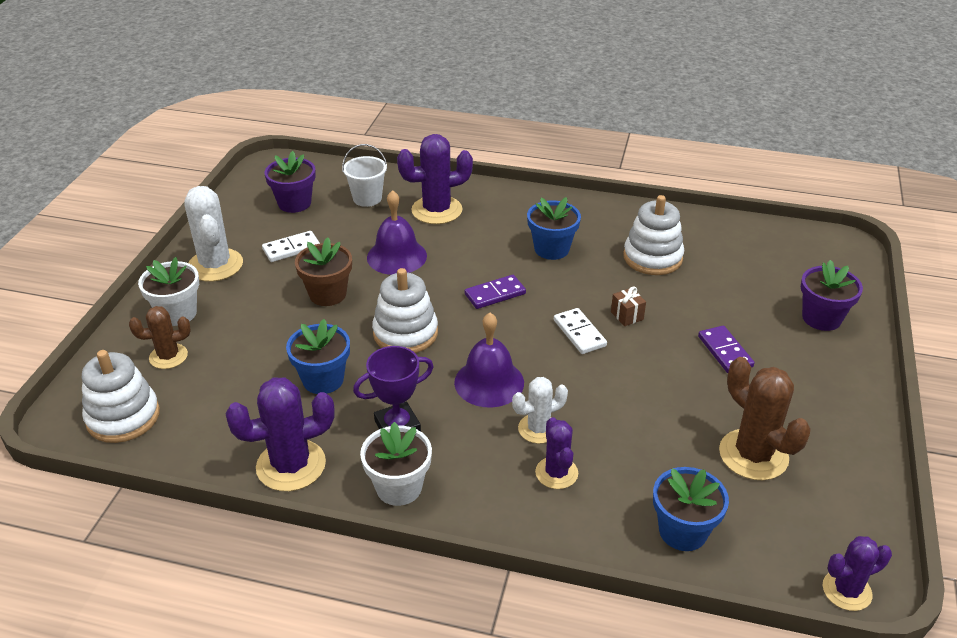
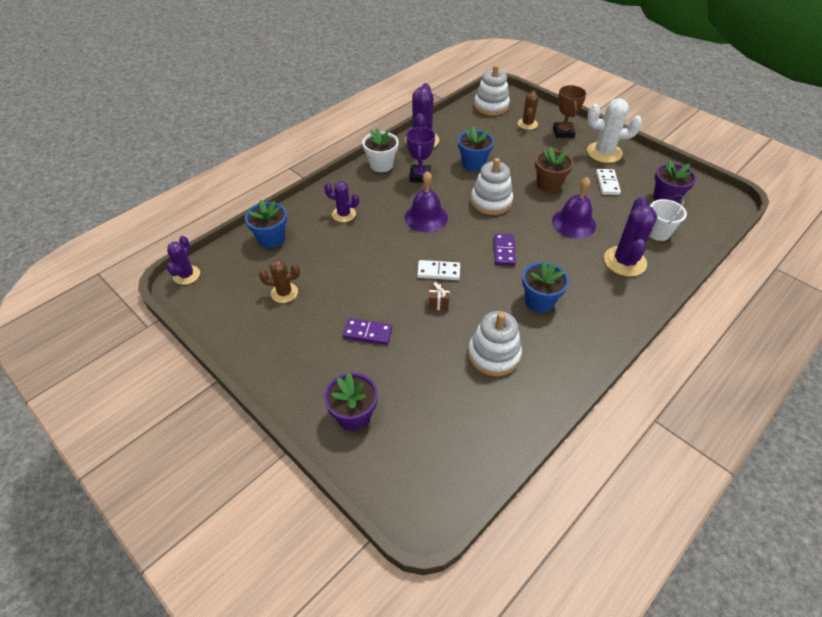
camera: 120 degrees right, 10 degrees up
white flower pot [138,257,199,326] -> brown trophy [553,85,587,138]
white cactus [512,377,568,444] -> none
brown cactus [719,357,811,480] -> brown cactus [259,259,300,303], size x0.61

